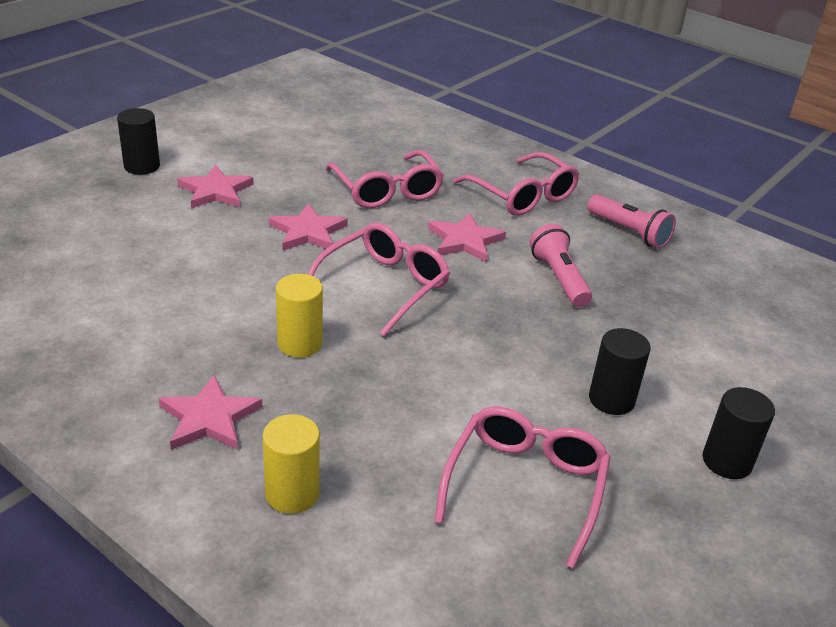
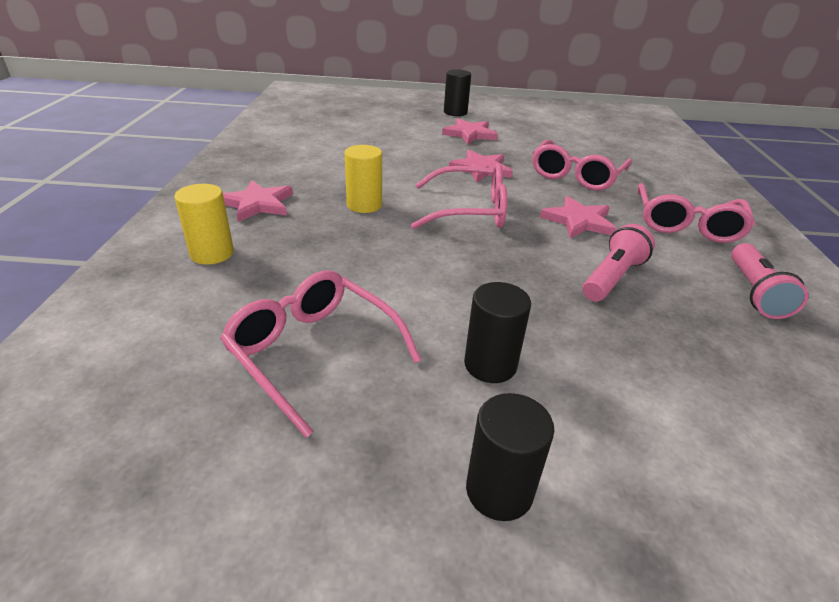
camera: 55 degrees right, 0 degrees up
pink glasses [434,406,611,569] -> pink glasses turned 120 degrees counterclockwise [220,270,421,438]

